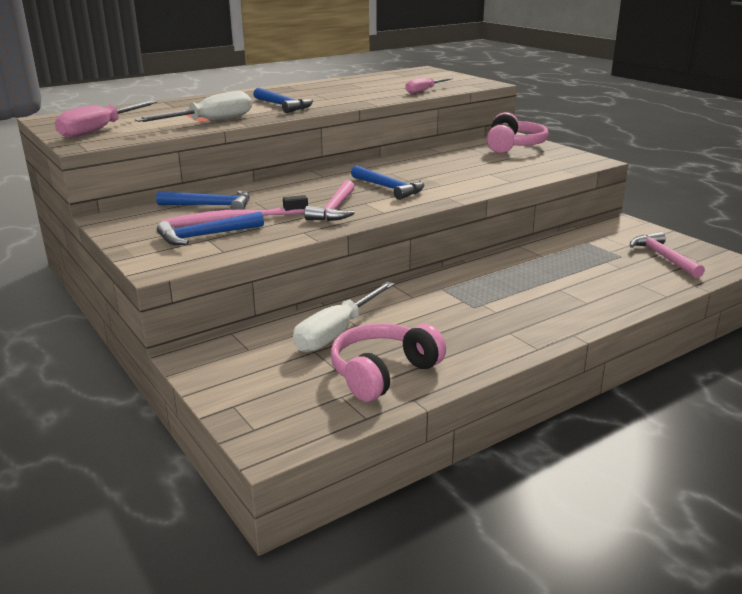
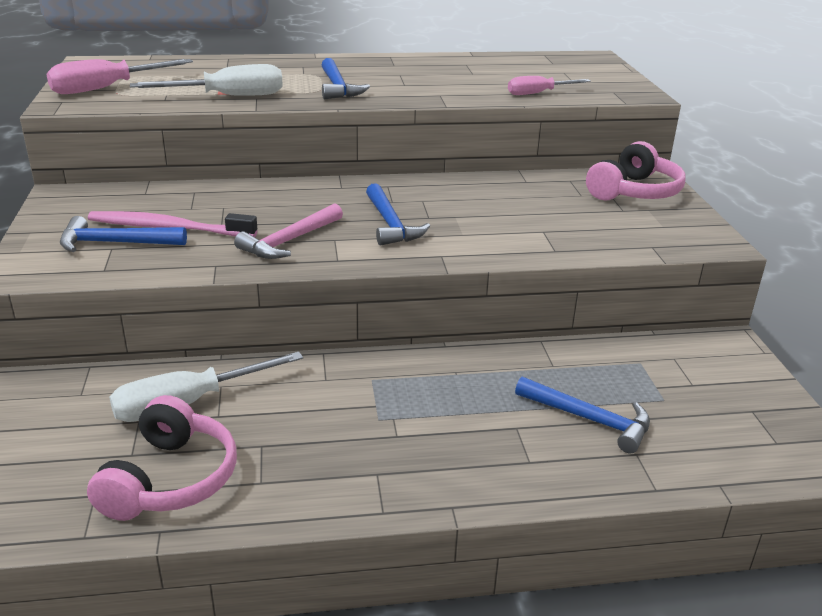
camera: 25 degrees right, 5 degrees up
blue hammer [156,190,250,210] -> blue hammer moved to [515,377,650,453]
pink headphones [330,323,446,402] -> pink headphones turned 120 degrees clockwise [87,395,237,521]
pink hammer [630,232,705,278] -> none

